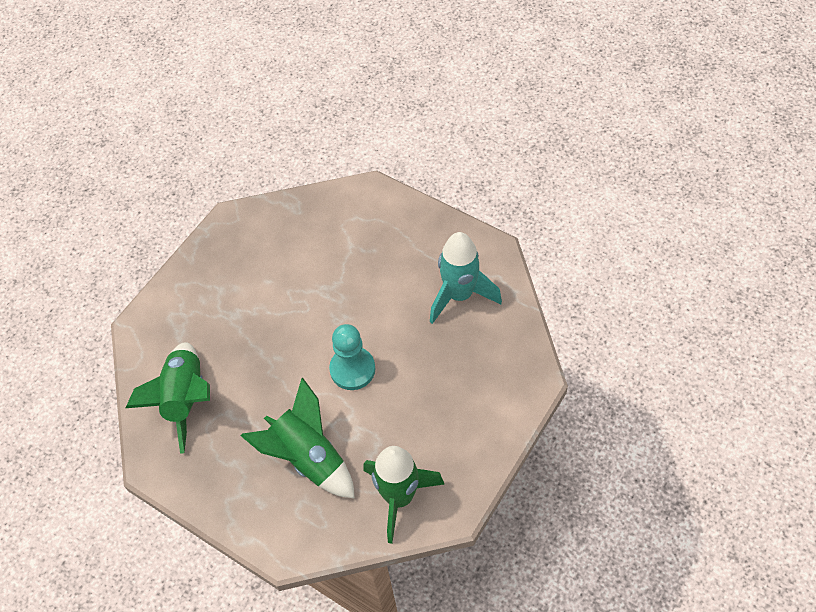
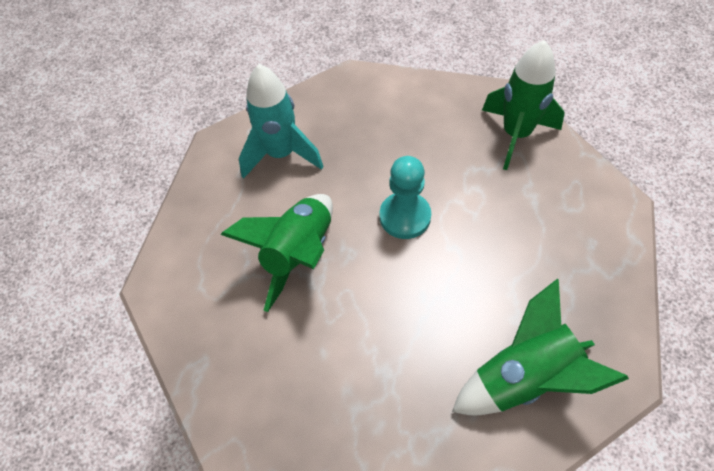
camera: 110 degrees left, 0 degrees up
green rocket [240,377,355,498] -> green rocket moved to [220,194,333,312]

